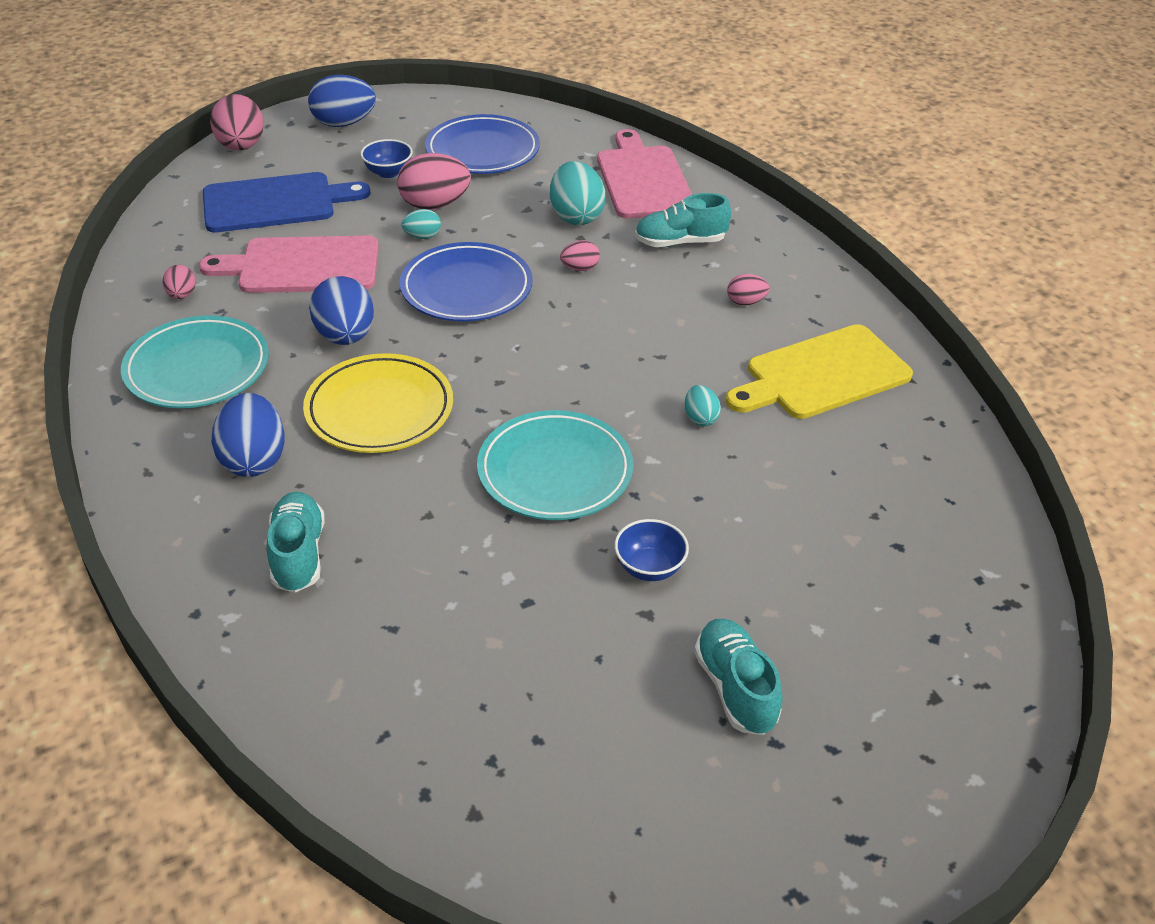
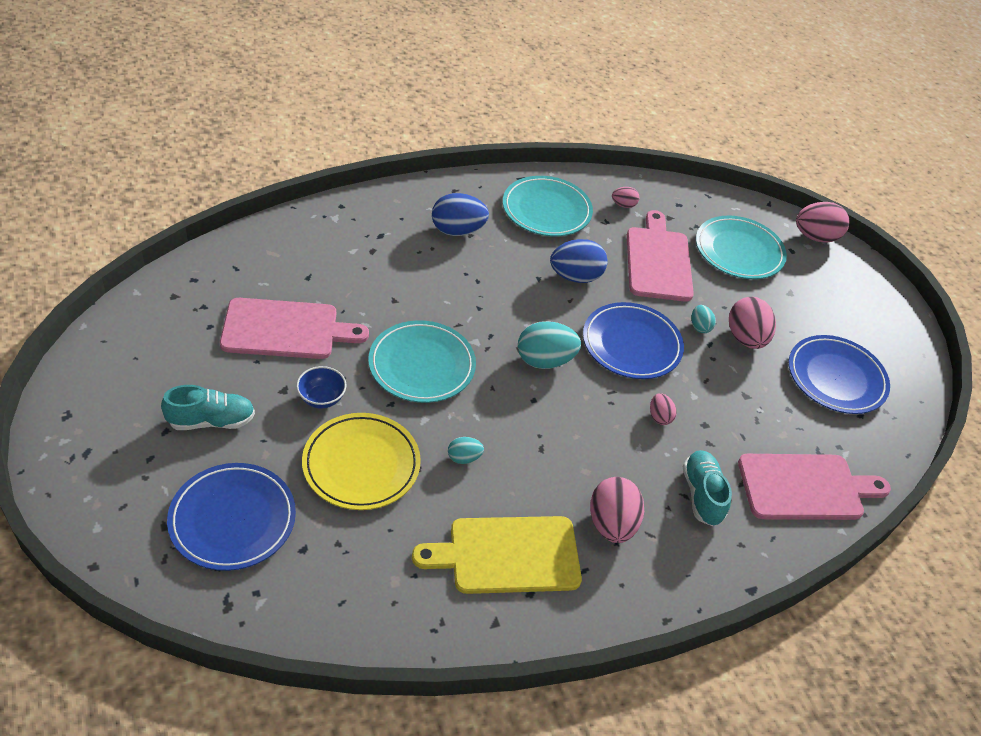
camera: 90 degrees right, 5 degrees up
blue cutting board [203,172,371,232] -> turquoise plate [696,216,787,279]
turquoise shoe [267,492,325,593] -> none
yellow plate [303,353,453,453] -> yellow plate moved to [302,413,421,510]
blue egg [308,75,376,127] -> none
blue bowl [361,139,413,178] -> none
turquoise egg [550,161,606,225] -> turquoise egg moved to [518,321,581,369]
yellow cutting board [726,324,913,419] -> yellow cutting board turned 75 degrees counterclockwise [412,516,582,594]
pink egg [727,274,769,306] -> pink egg [590,477,644,543], size x1.91
none -> blue plate [167,463,296,571]
none -> pink cutting board [220,298,369,359]

